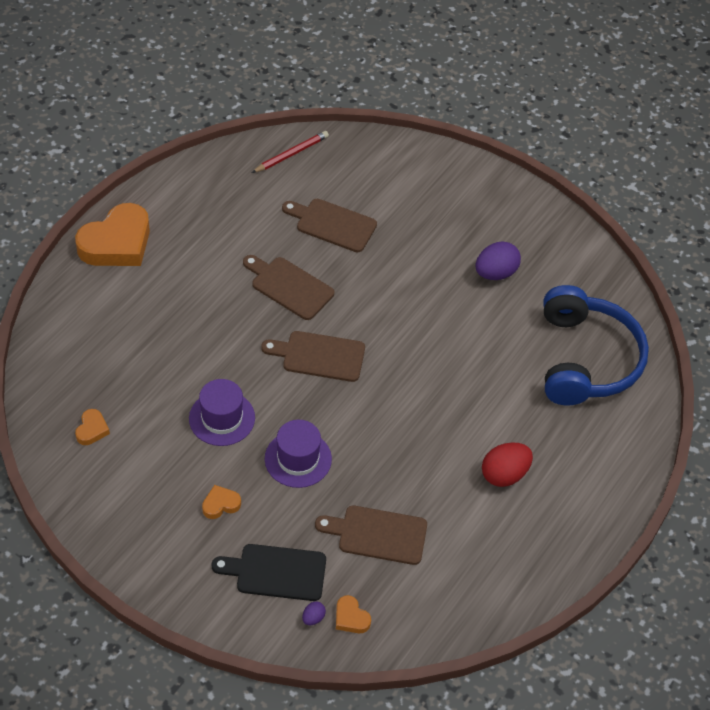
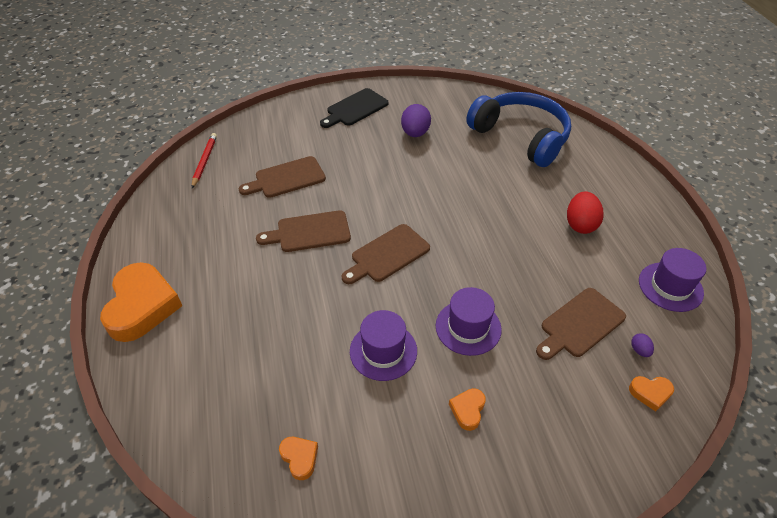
camera: 45 degrees left, 5 degrees down
black cutting board [212,544,326,601] -> black cutting board moved to [320,88,389,128]
purple egg [302,601,326,625] -> purple egg moved to [631,333,654,357]
none -> purple hat [639,248,706,312]

